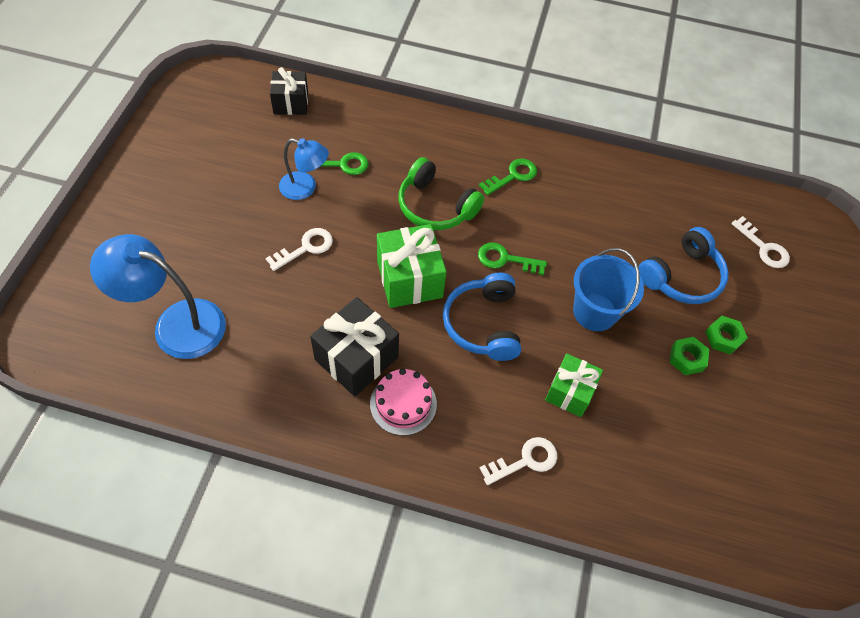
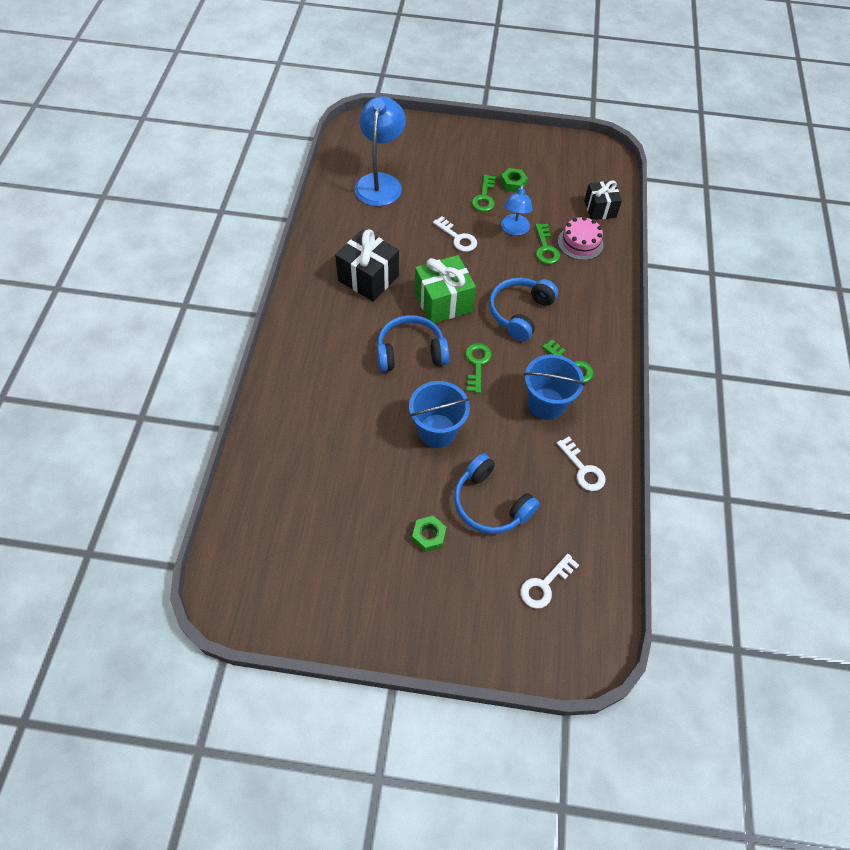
camera: 85 degrees right, 0 degrees up
pink cake [370,368,437,436] -> pink cake moved to [558,216,604,260]
green headphones [398,157,484,230] -> blue headphones [489,278,558,341]
white key [480,437,557,485] -> white key moved to [557,436,606,491]
green gift [545,353,603,417] -> none
green nut [670,337,709,375] -> green nut moved to [500,168,528,192]
none -> green key [472,175,496,212]
none -> blue bucket [524,354,585,420]

